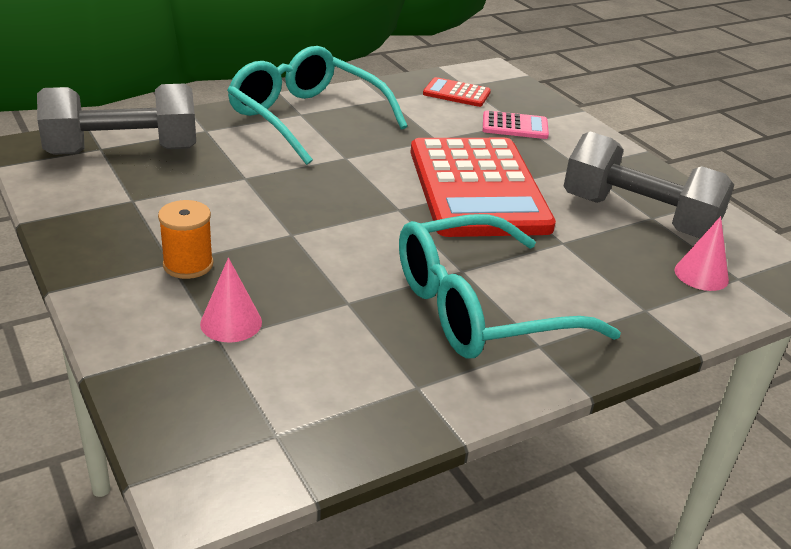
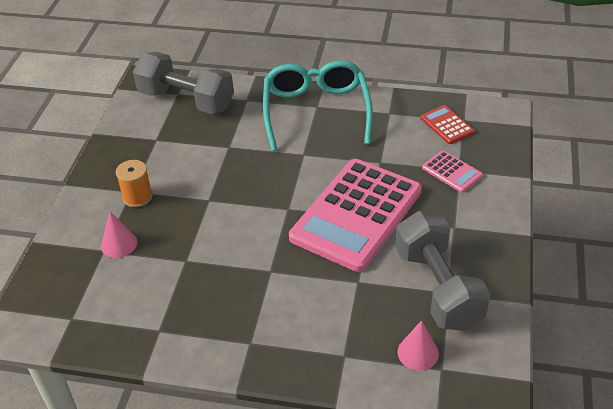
camera: 45 degrees right, 10 degrees up
turquoise glasses [399,214,621,359] -> none
red calculator [410,138,556,237] -> pink calculator [289,159,422,272]

